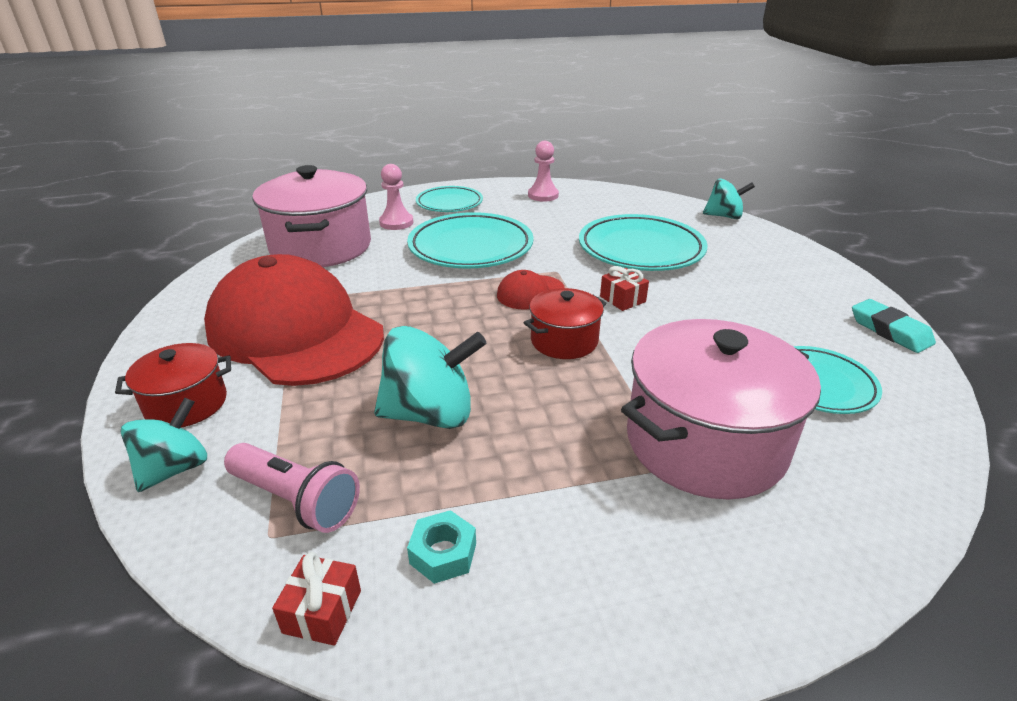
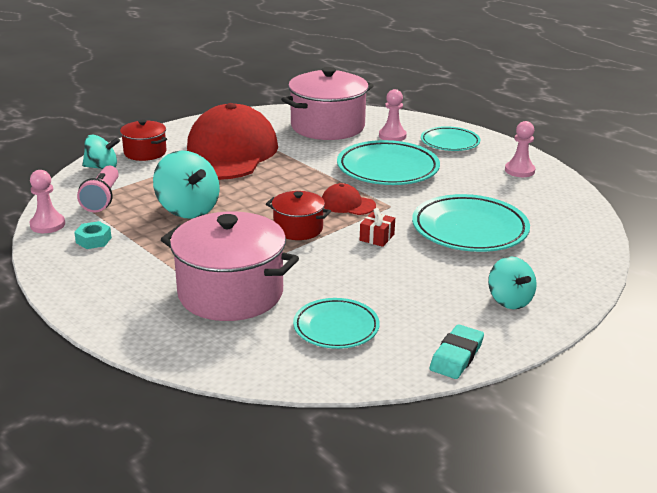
camera: 60 degrees right, 5 degrees down
red gift [272,552,361,646] -> pink pawn [30,170,65,233]
turquoise spinning top [703,178,755,219] -> turquoise spinning top moved to [488,256,537,309]

